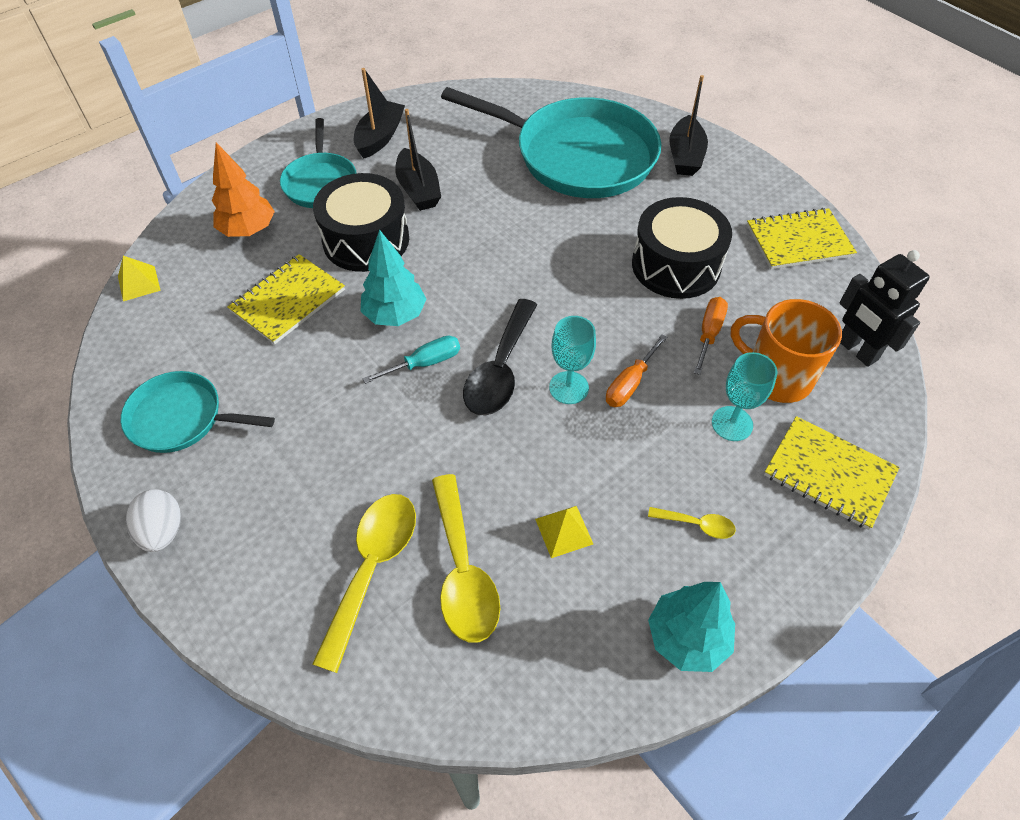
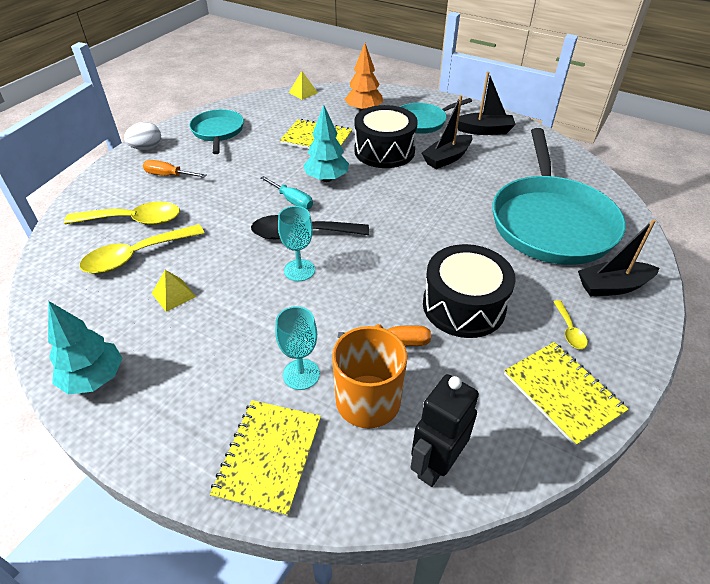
camera: 70 degrees right, 10 degrees down
orange screwdriver [606,334,667,407] -> orange screwdriver moved to [143,160,207,178]
yellow spoon [648,507,736,539] -> yellow spoon moved to [553,300,587,349]

